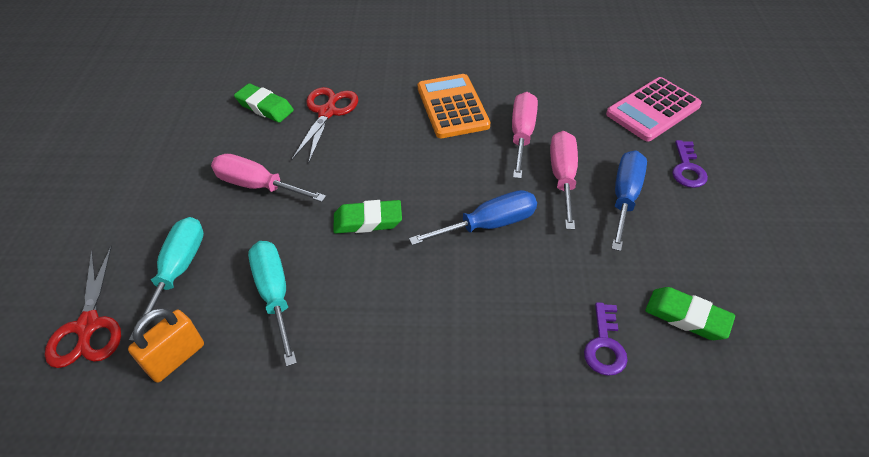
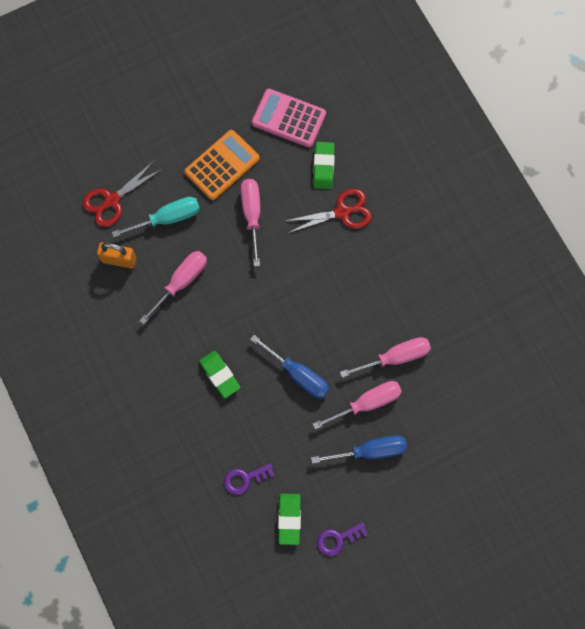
camera: 60 degrees right, 25 degrees up
turquoise screwdriver [248,241,297,367] -> pink screwdriver [139,251,207,325]
green eraser [334,200,402,233] -> green eraser moved to [199,351,240,398]
orange calculator [418,74,490,138] -> orange calculator moved to [185,130,260,200]
pink calculator [606,77,702,142] -> pink calculator moved to [252,89,326,148]
purple key [672,140,708,188] -> purple key moved to [317,522,368,556]

